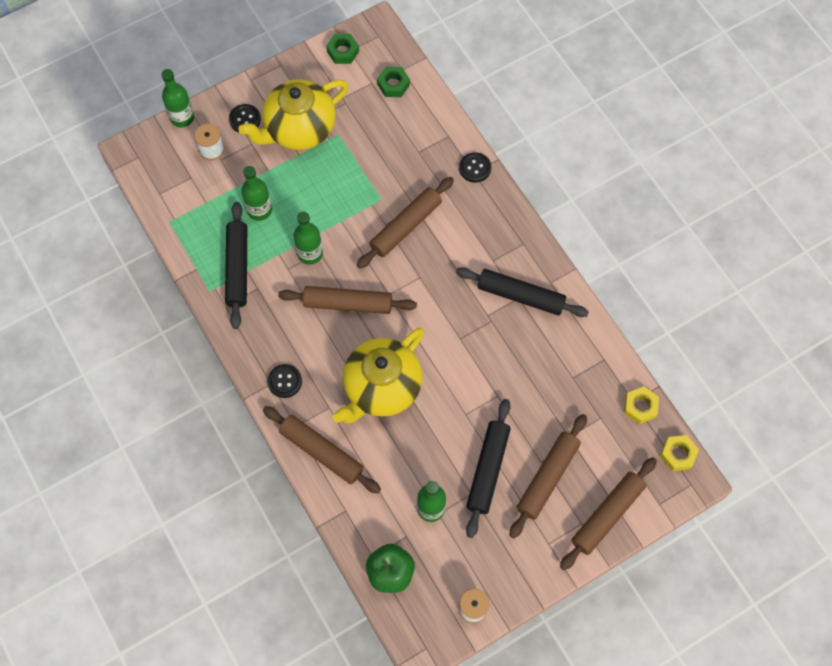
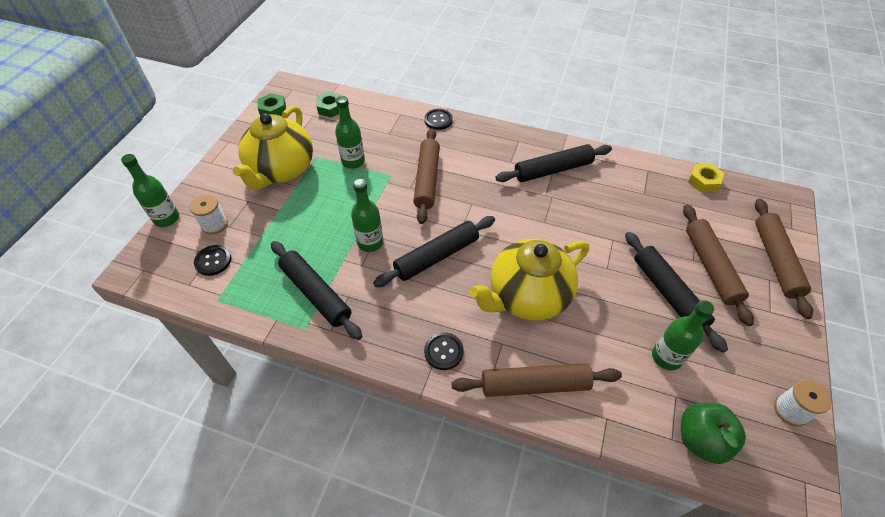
camera: 40 degrees left, 15 degrees down
black button [229,104,261,133] -> black button moved to [194,245,231,276]
green bottle [241,166,272,221] -> green bottle moved to [335,96,365,169]
brown rolling pin [278,286,417,314] -> black rolling pin [373,216,495,287]
yellow teapot [333,328,424,423] -> yellow teapot turned 60 degrees clockwise [469,239,589,321]
yellow nut [660,435,699,471] -> none

